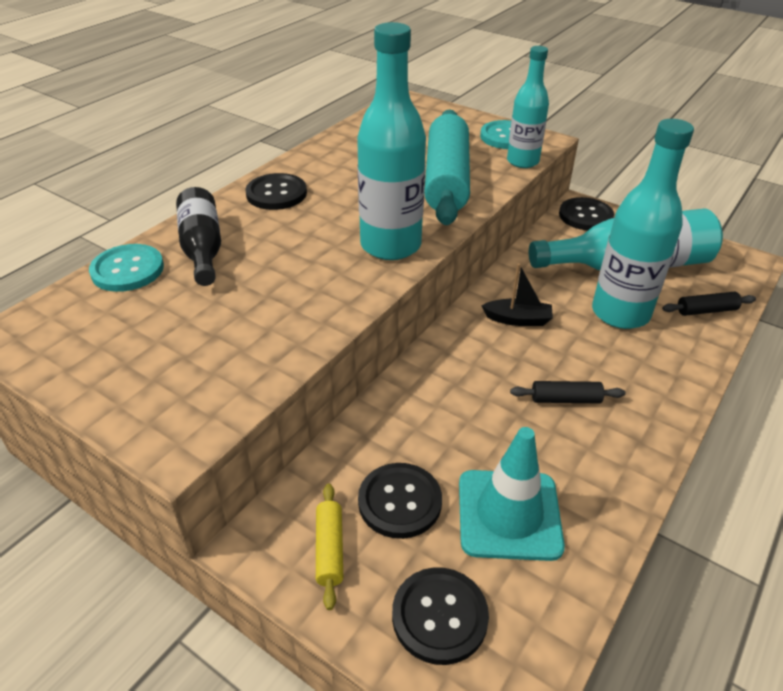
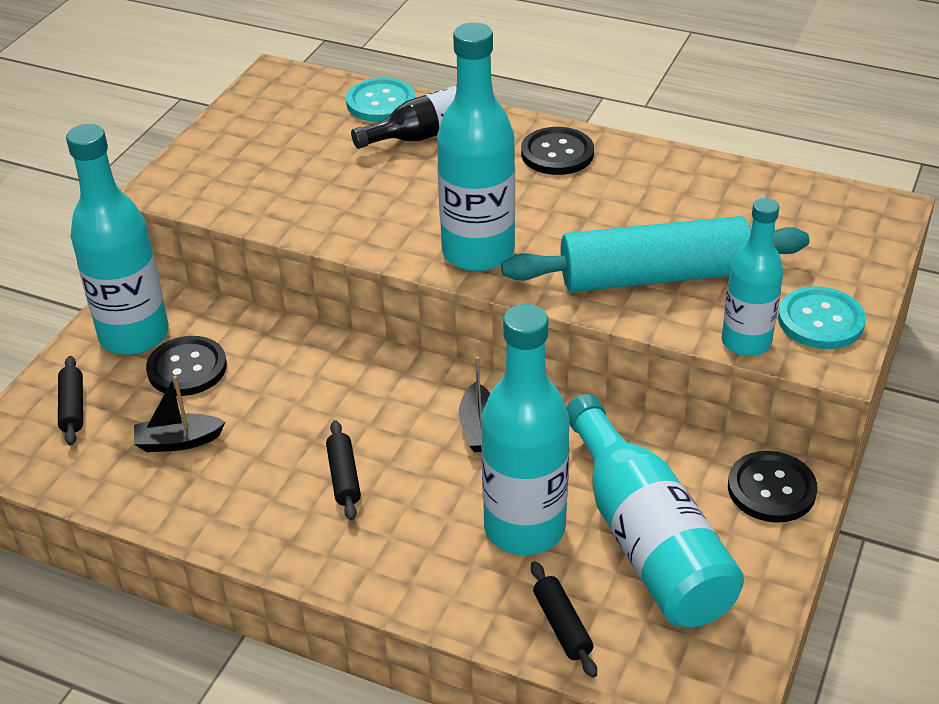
camera: 80 degrees right, 0 degrees up
yellow rolling pin [316,484,343,610] -> turquoise bottle [66,124,169,355]
black button [392,567,489,665] -> black rolling pin [58,356,83,445]
turquoise traffic cone [459,427,565,561] -> black boat [134,376,225,452]

